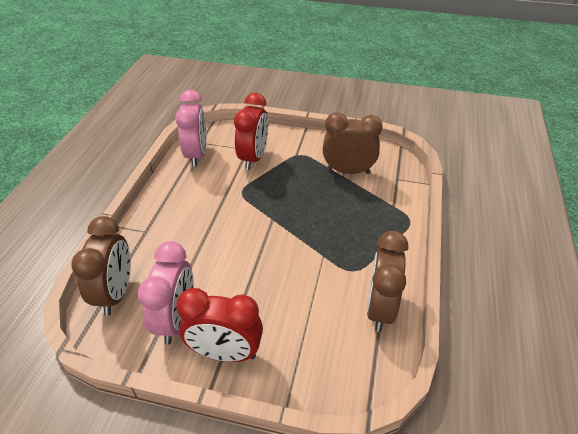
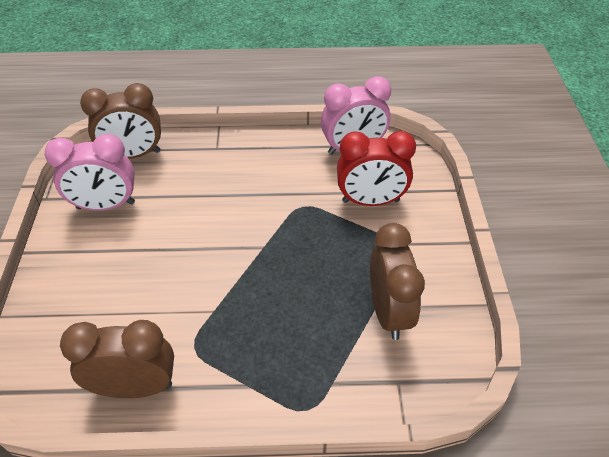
camera: 75 degrees right, 5 degrees up
red clock [176,288,263,362] -> none

